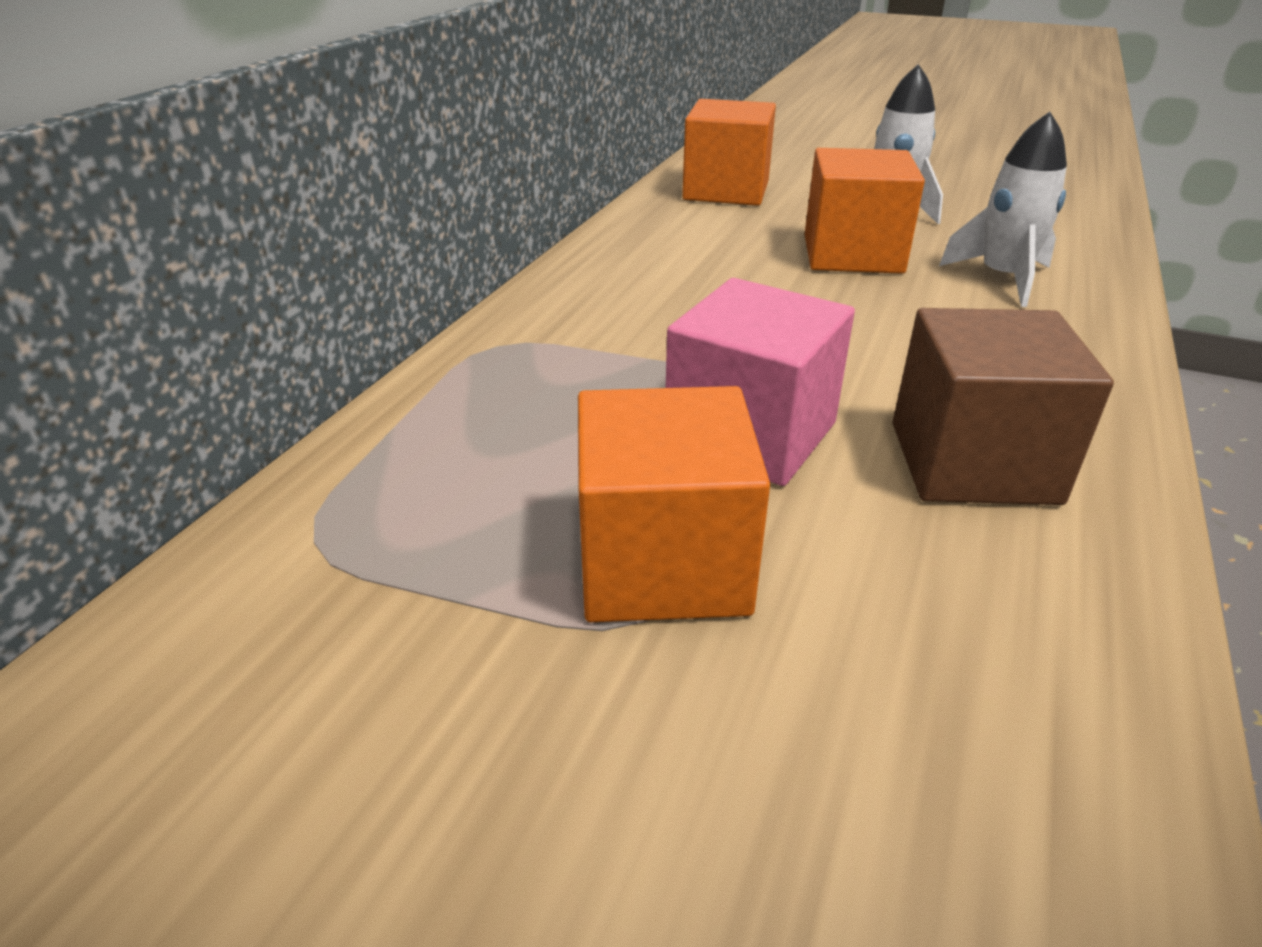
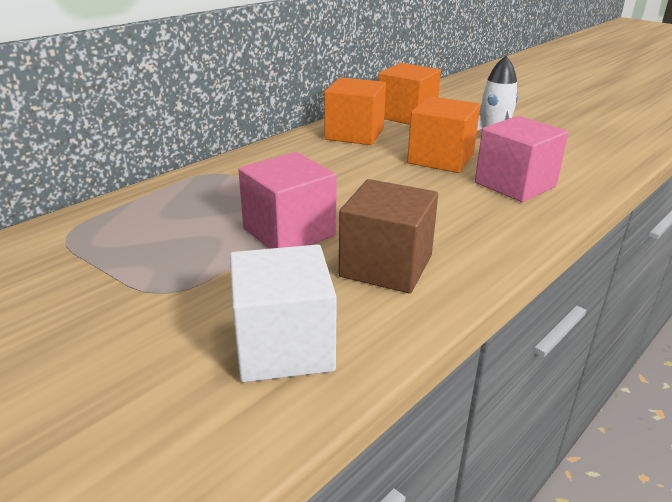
camera: 20 degrees right, 5 degrees down
orange cube [578,386,770,622] -> orange cube moved to [324,78,386,145]
white rocket [939,111,1067,307] -> pink cube [475,116,569,202]
none -> white cube [230,244,337,382]

